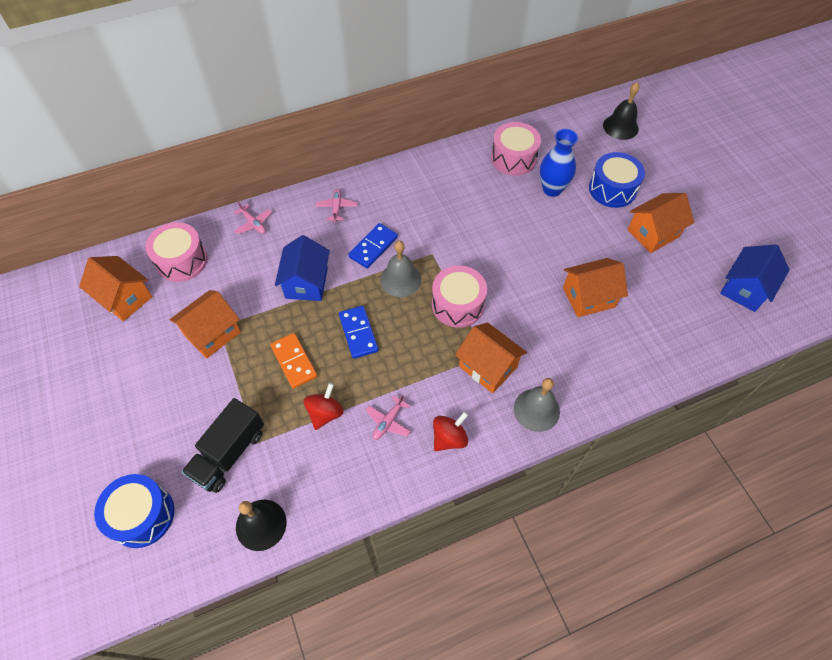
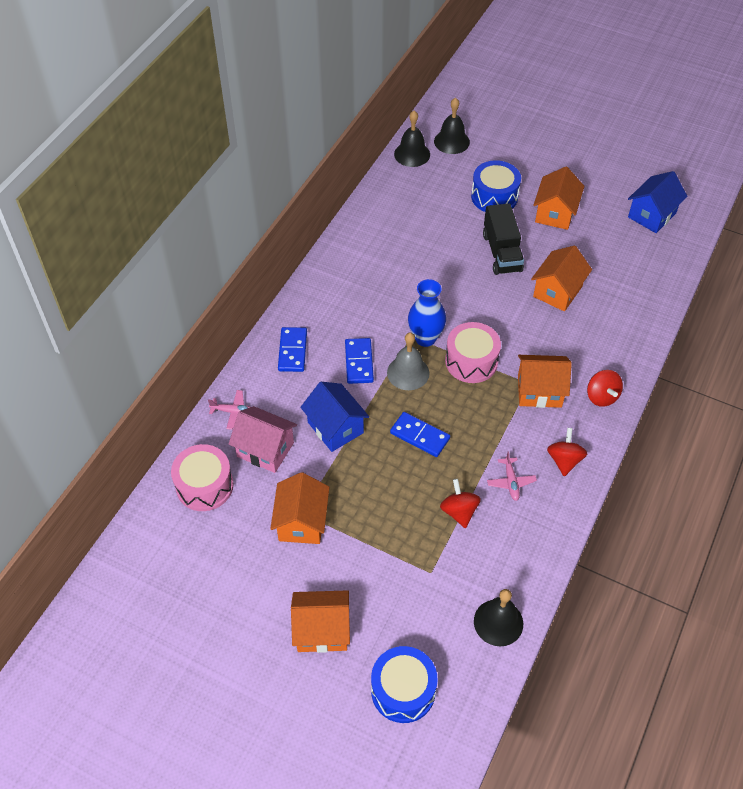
camera: 40 degrees left, 5 degrees down
orange house [79,256,152,321] -> orange house moved to [291,590,350,653]
black truck [181,398,264,493] -> black truck moved to [483,203,524,275]
orange domino [270,333,317,389] -> none
pink plane [315,189,357,222] -> blue domino [278,327,307,372]
pink drum [491,122,541,176] -> none
grey bell [514,378,560,432] -> red spinning top [587,370,623,407]
blue vase [540,129,578,197] -> blue vase moved to [408,279,446,347]
blue house [720,244,790,312] -> blue house turned 45 degrees clockwise [628,171,687,233]
none -> pink house [229,406,297,473]
none -> black bell [394,111,430,167]

